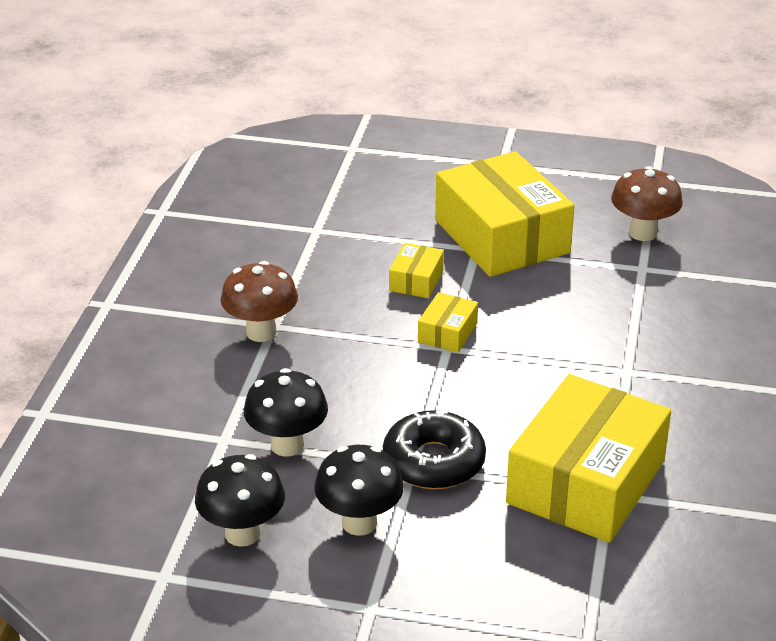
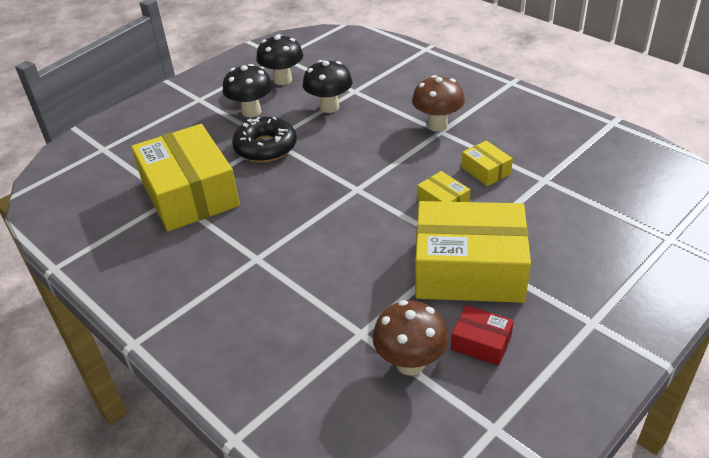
camera: 125 degrees right, 5 degrees up
yellow box [418,292,478,353] -> yellow box moved to [461,141,513,186]
none -> red box [451,305,514,366]

